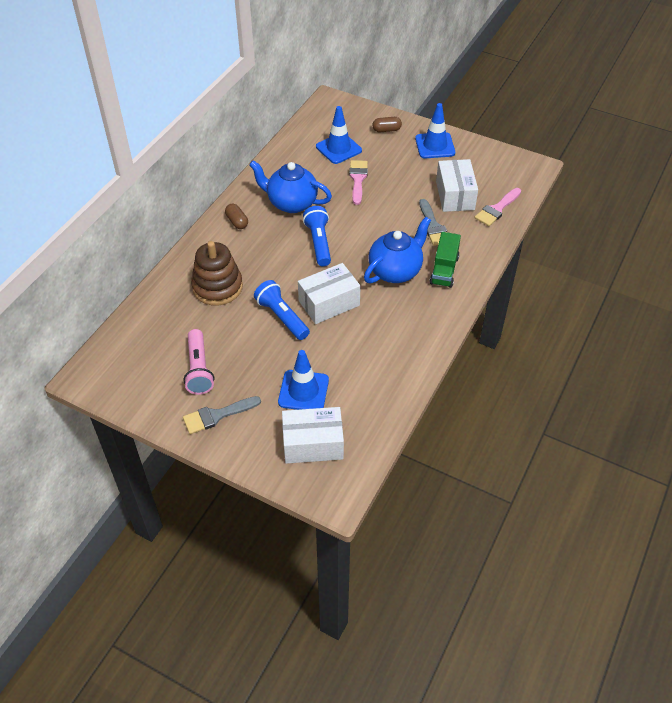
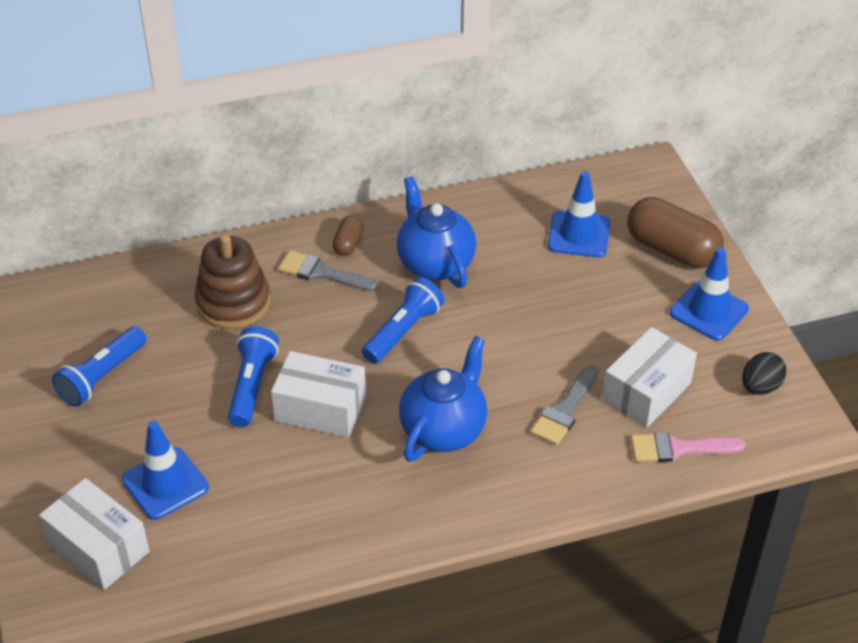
camera: 45 degrees right, 5 degrees down
pink flashlight [183,329,214,395] -> blue flashlight [52,326,146,407]
grey brush [183,396,261,434] -> grey brush moved to [278,250,378,291]
pink brush [349,160,368,205] -> none
blue teapot [364,217,431,284] -> blue teapot turned 60 degrees counterclockwise [399,336,487,462]
brown capsule [372,117,402,132] -> brown capsule [627,197,724,268], size x2.07
green truck [430,232,461,288] -> none
none -> black egg [742,352,786,395]

